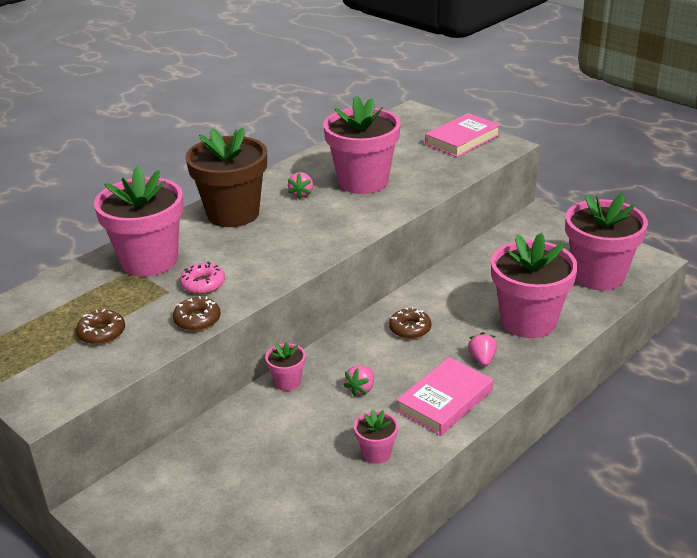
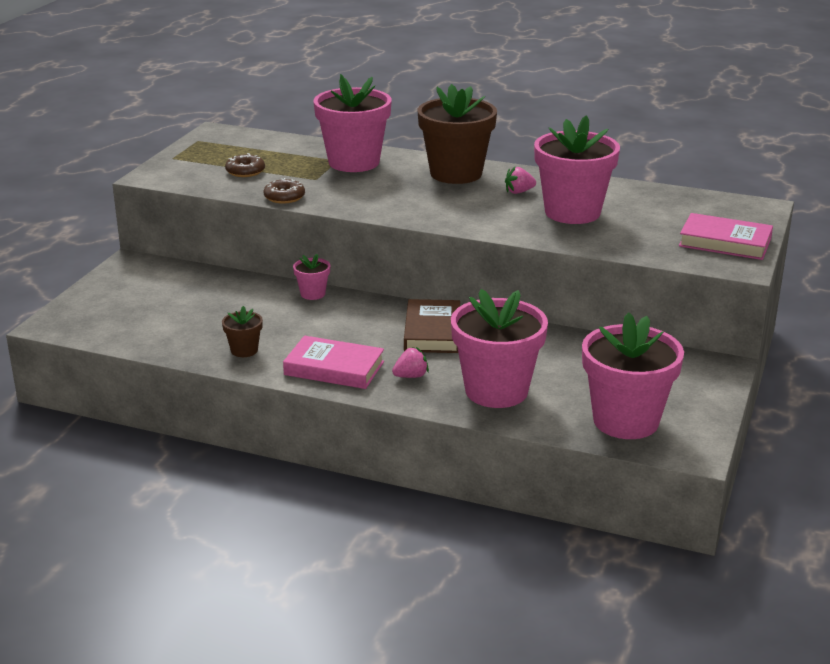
camera: 65 degrees right, 5 degrees down
pink donut [180,262,225,294] -> none
pink strawberry [343,366,374,397] -> none
pink flower pot [354,409,398,464] -> brown flower pot [222,306,263,357]
brown donut [389,307,431,339] -> brown book [404,299,460,353]

